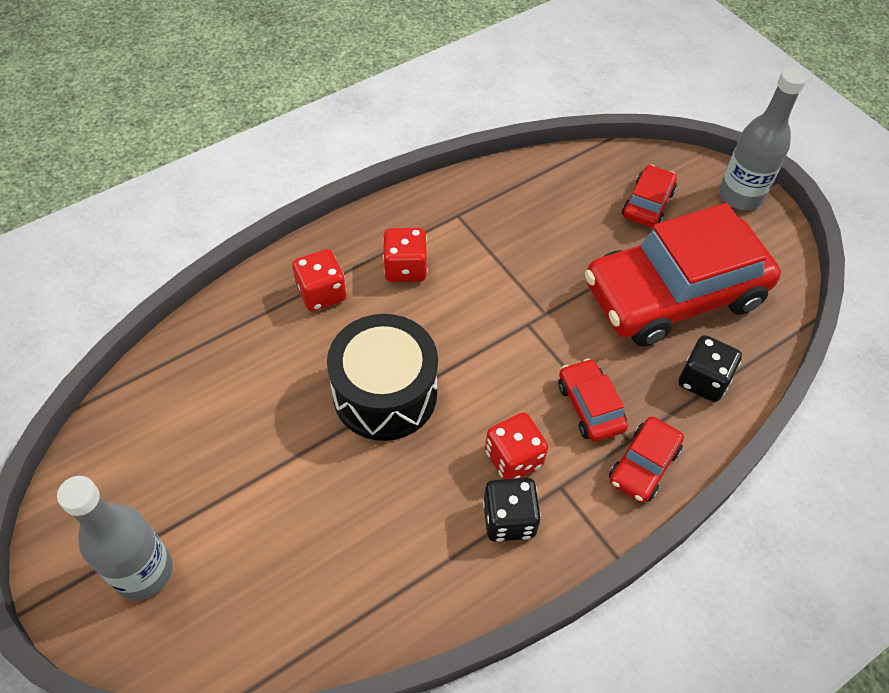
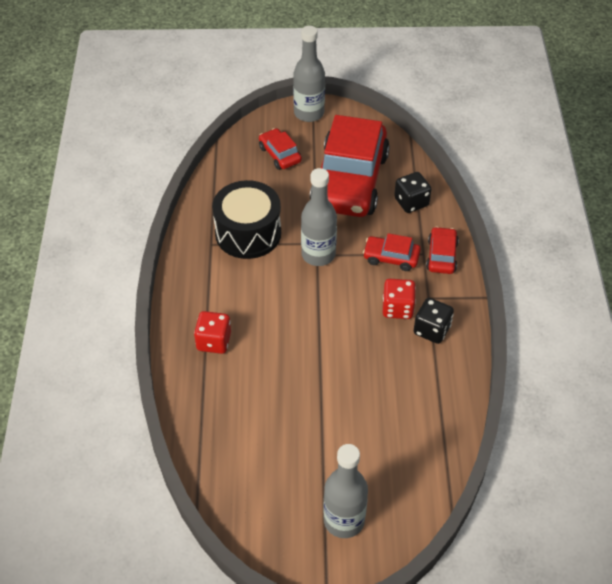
camera: 55 degrees left, 5 degrees down
black drum [327,314,438,441] -> black drum moved to [212,180,281,259]
red dice [383,228,427,282] -> none
red car [609,416,684,503] -> red car turned 150 degrees counterclockwise [426,227,459,274]
none -> grey bottle [301,168,337,266]

